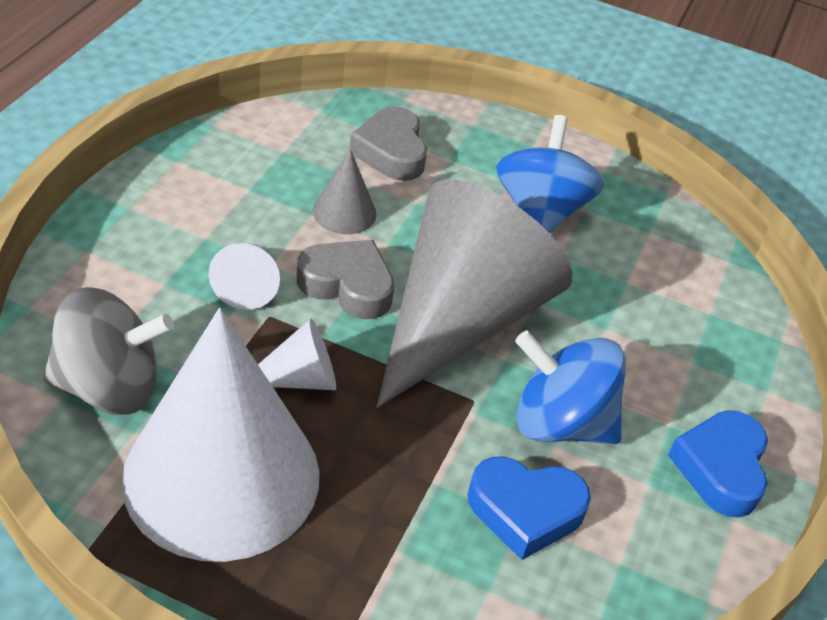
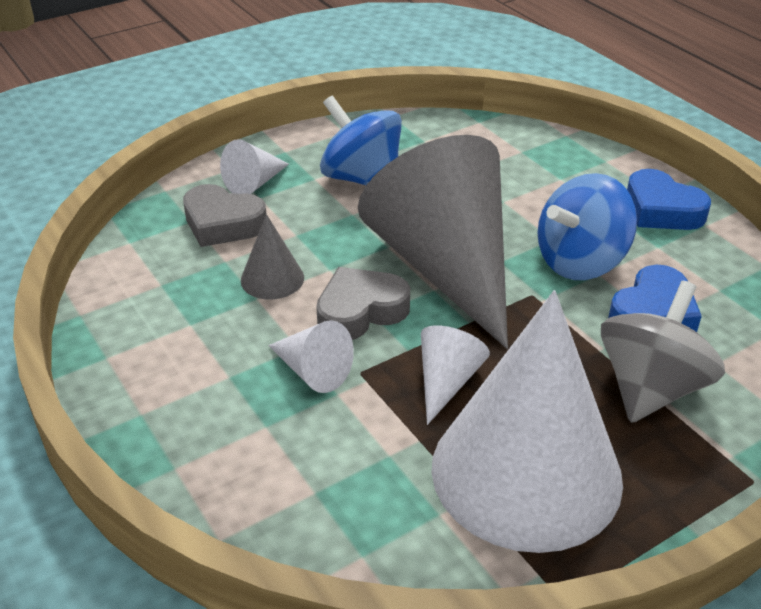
camera: 50 degrees left, 5 degrees down
grey spinning top [43,287,174,415] -> grey spinning top moved to [601,281,725,423]
none -> white cone [220,139,289,194]

